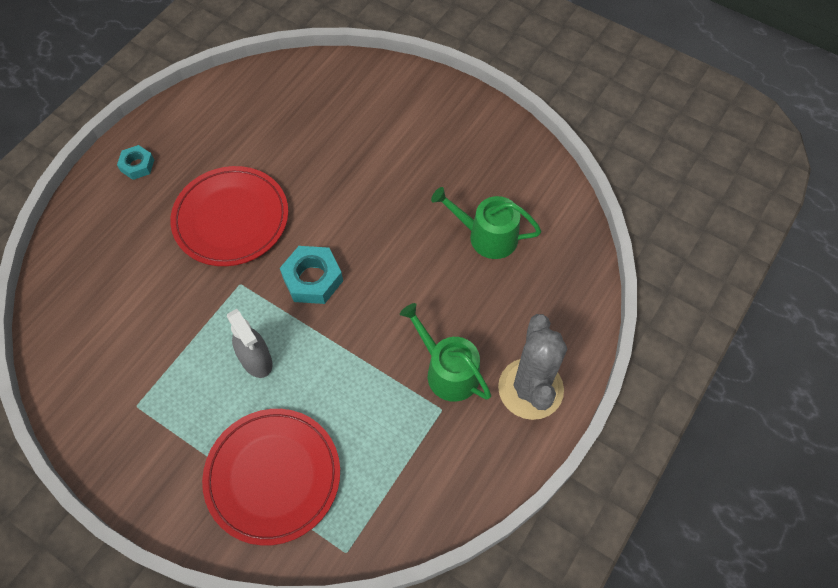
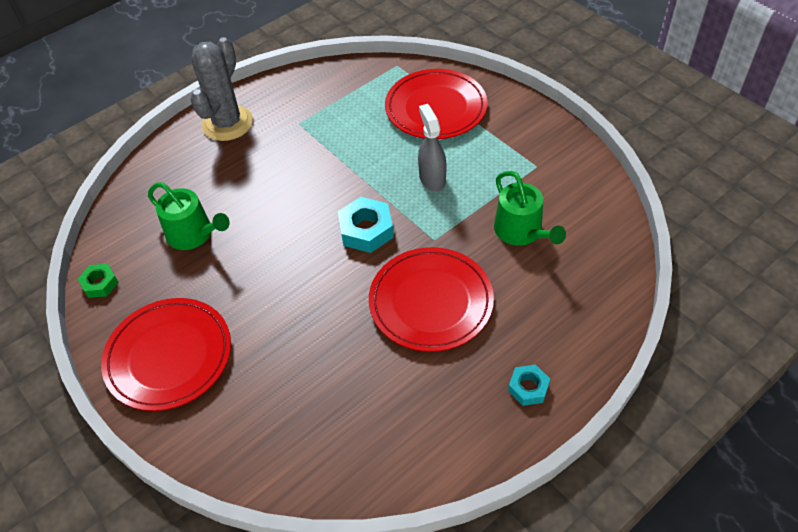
camera: 160 degrees left, 10 degrees down
green watering can [400,303,491,402] -> green watering can moved to [494,171,566,246]
none -> green nut [78,264,119,298]
none -> red plate [101,298,231,411]

